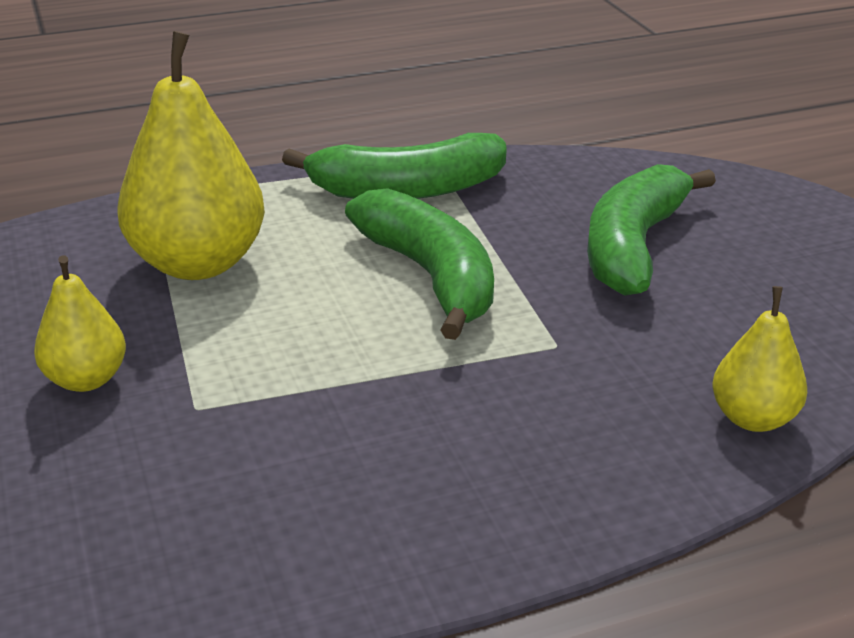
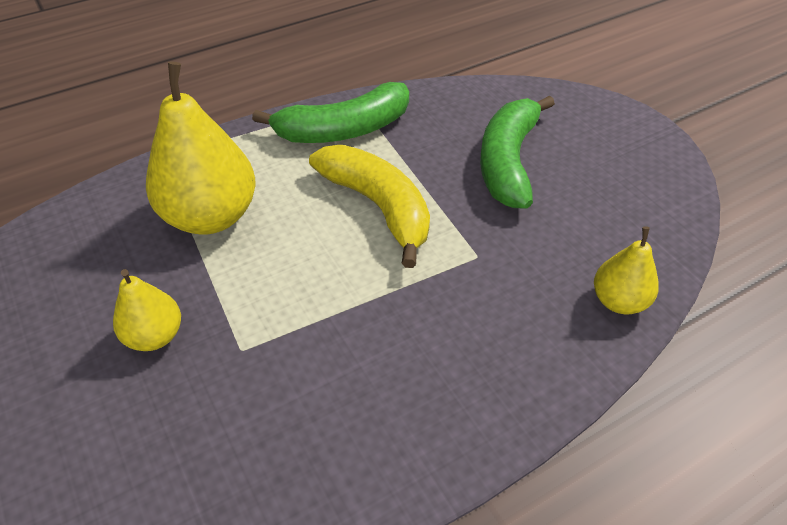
camera: 10 degrees left, 15 degrees up
green banana [345,188,494,340] -> yellow banana [309,145,430,268]

